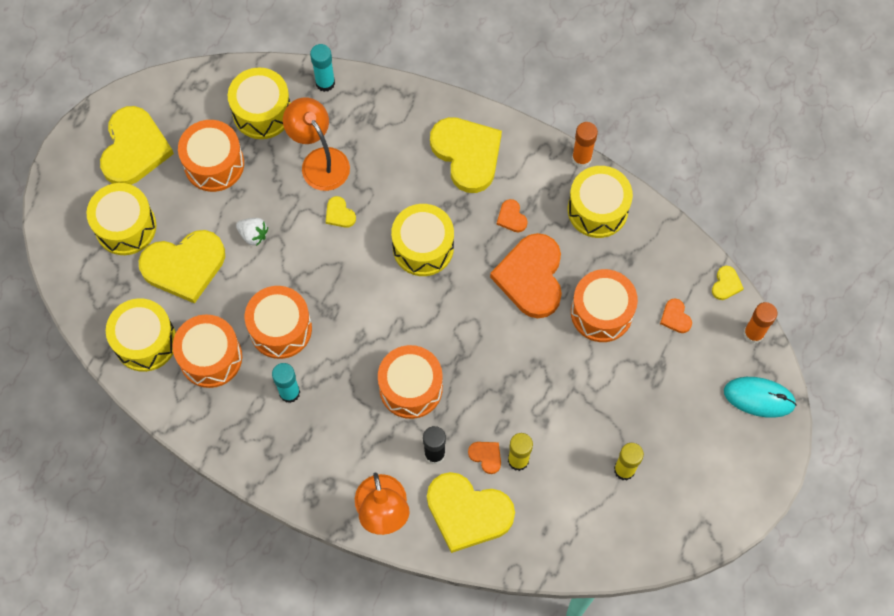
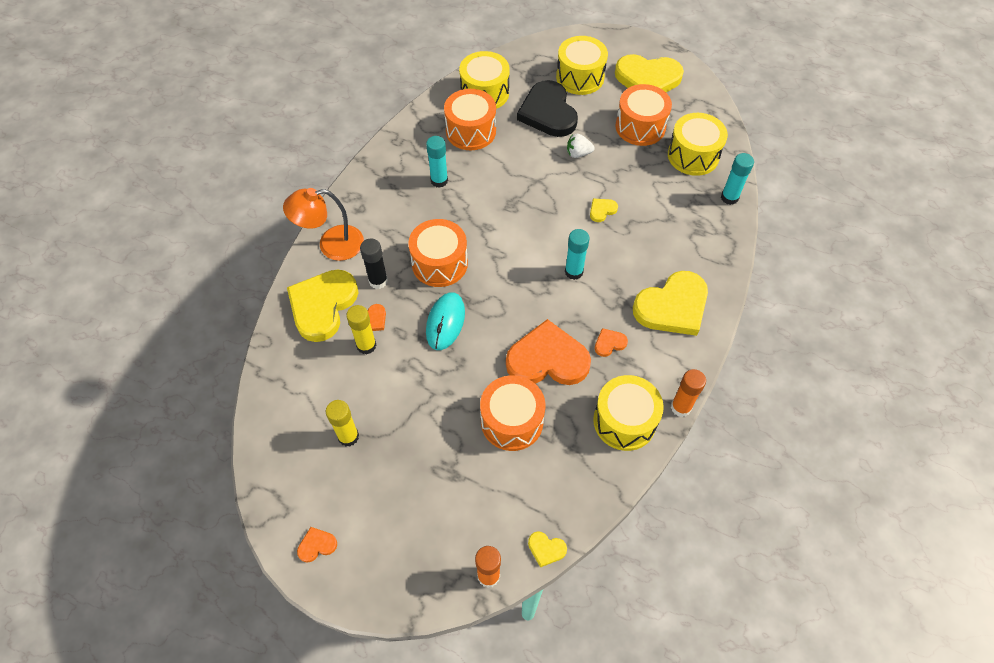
camera: 90 degrees right, 10 degrees down
yellow heart [139,230,225,304] -> black heart [517,80,578,137]
white strawberry [236,218,268,246] -> white strawberry turned 60 degrees clockwise [567,134,595,158]
orange drum [245,286,312,359] -> none
orange lamp [283,97,350,191] -> none
yellow drum [391,204,454,276] -> turquoise glue stick [565,229,590,280]
orange heart [660,298,692,333] -> orange heart moved to [297,527,337,563]
turquoise mouse [724,377,797,418] -> turquoise mouse moved to [426,292,465,350]

